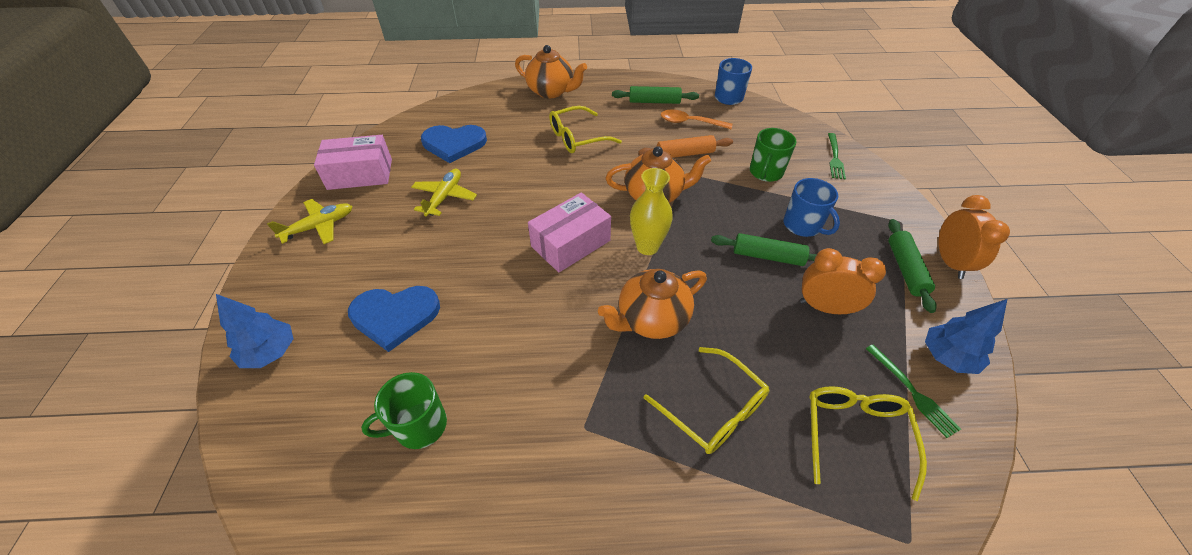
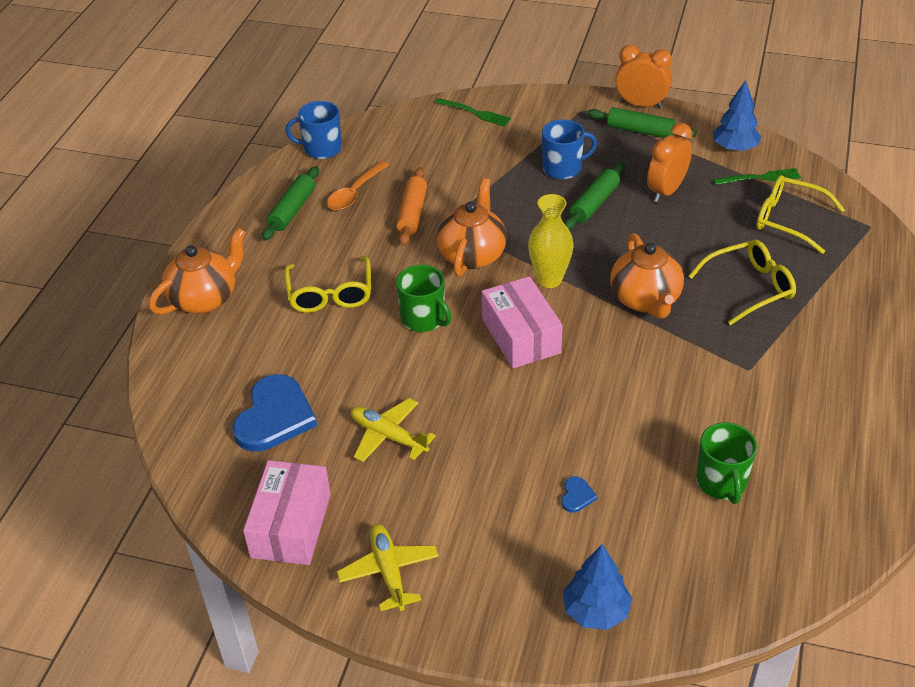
camera: 70 degrees left, 5 degrees down
blue heart [348,286,440,352] -> blue heart [561,476,598,513], size x0.42
green mug [750,128,797,182] -> green mug moved to [396,265,452,332]

